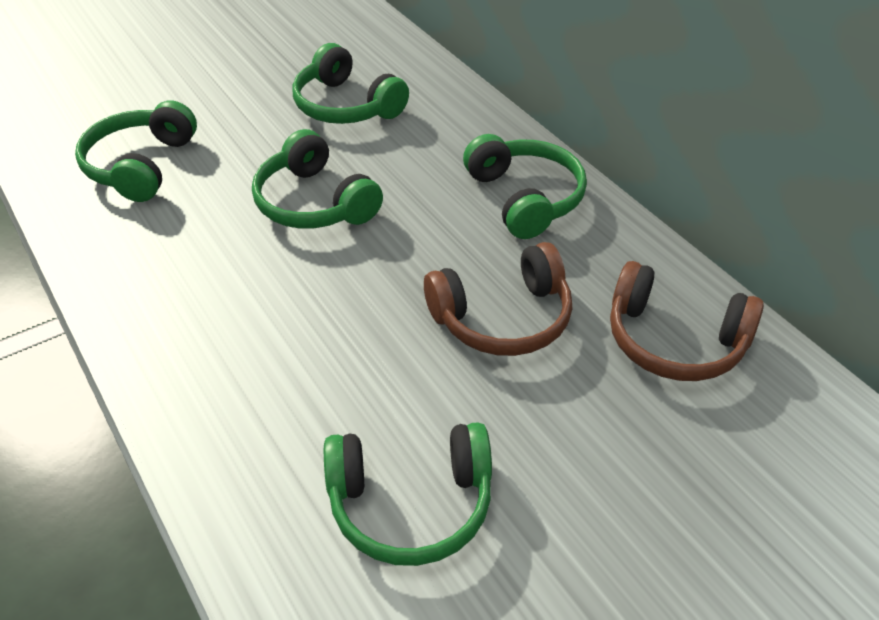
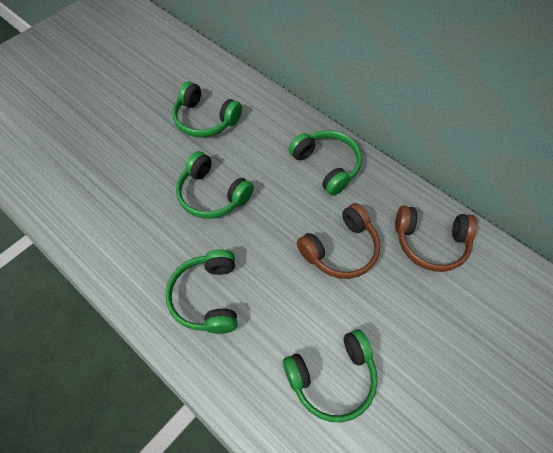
camera: 15 degrees left, 15 degrees up
green headphones [75,100,197,202] -> green headphones moved to [165,249,237,334]

